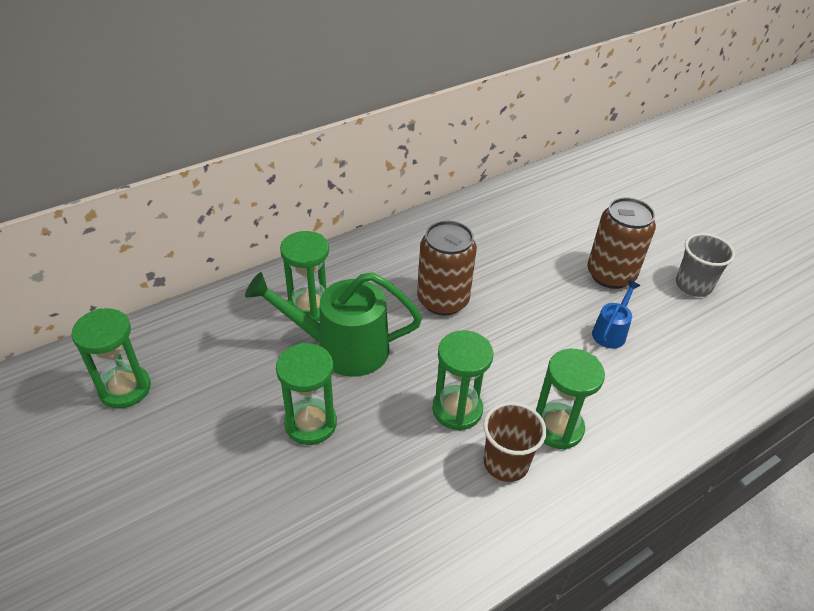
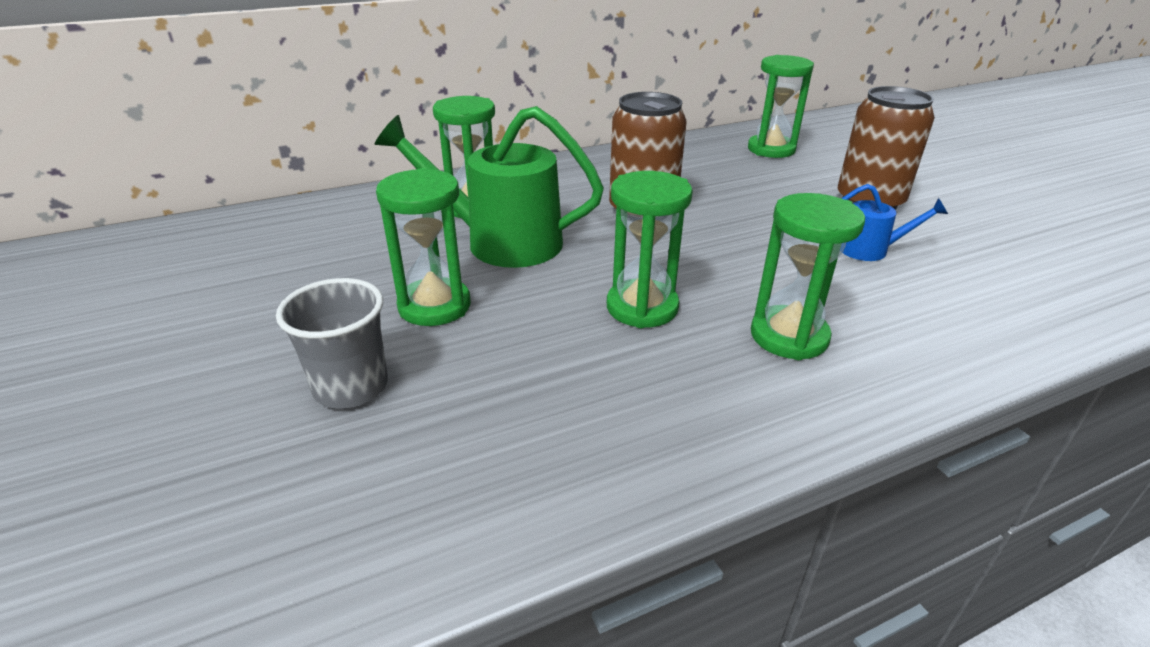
camera: 10 degrees right, 10 degrees down
green hourglass [71,308,151,409] -> green hourglass moved to [748,55,814,158]
brown cup [483,402,547,482] -> none
blue watering can [592,280,640,349] -> blue watering can turned 60 degrees clockwise [841,184,948,261]
grey cup [676,233,735,297] -> grey cup moved to [276,278,388,408]

